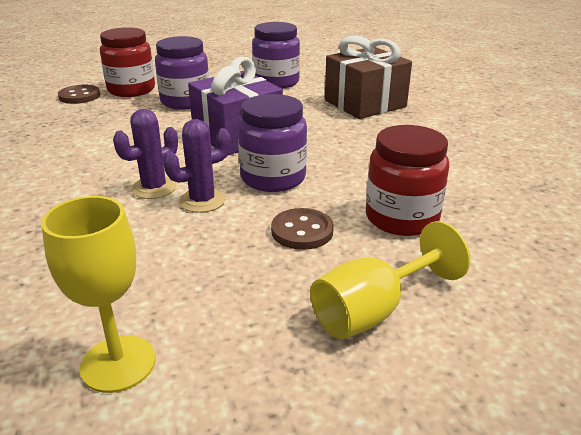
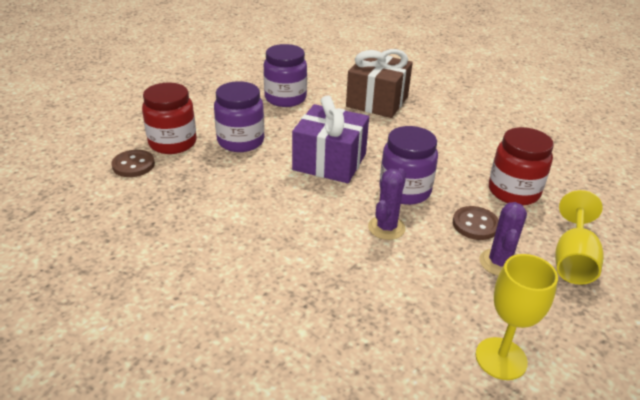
camera: 35 degrees left, 5 degrees up
purple cactus [113,109,178,199] -> purple cactus moved to [479,202,527,276]

